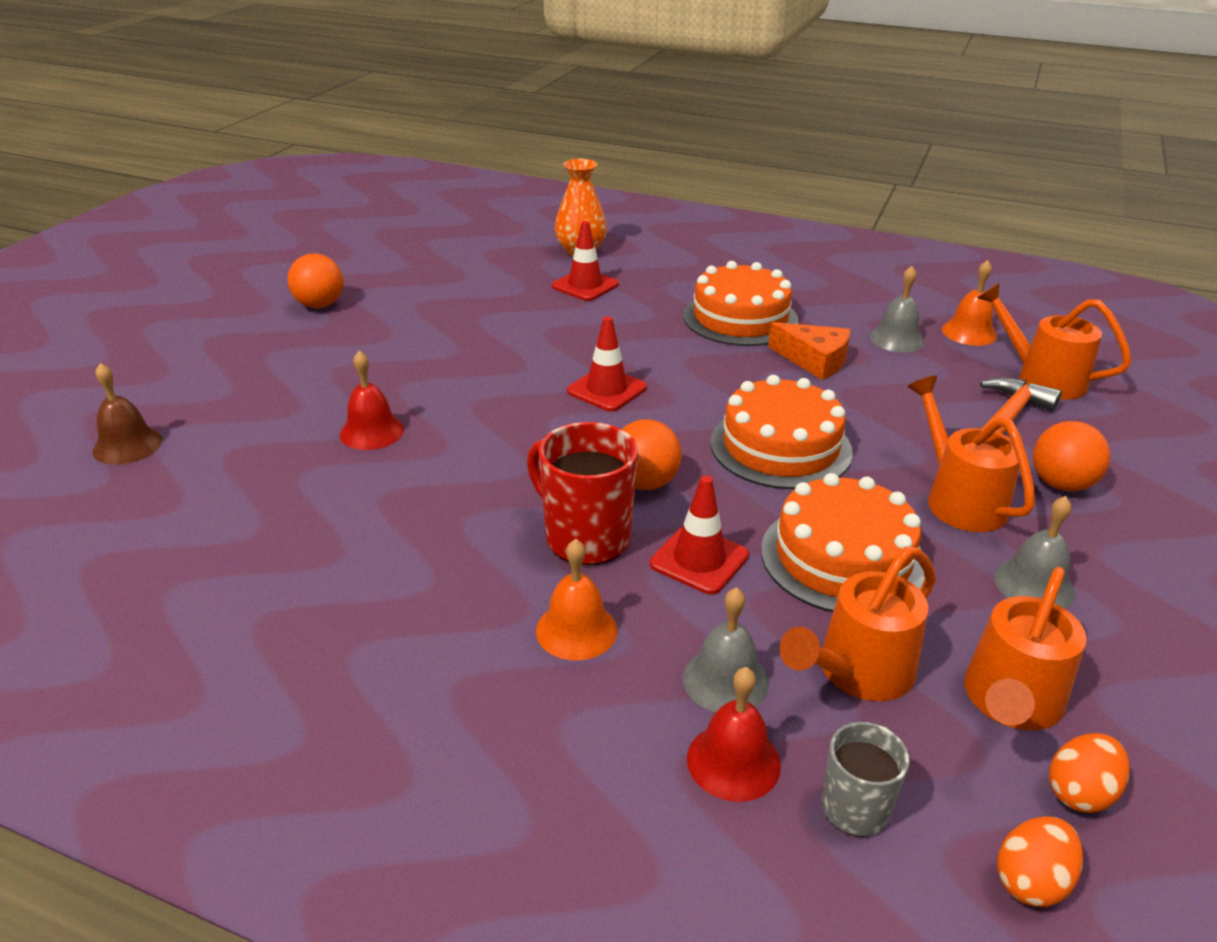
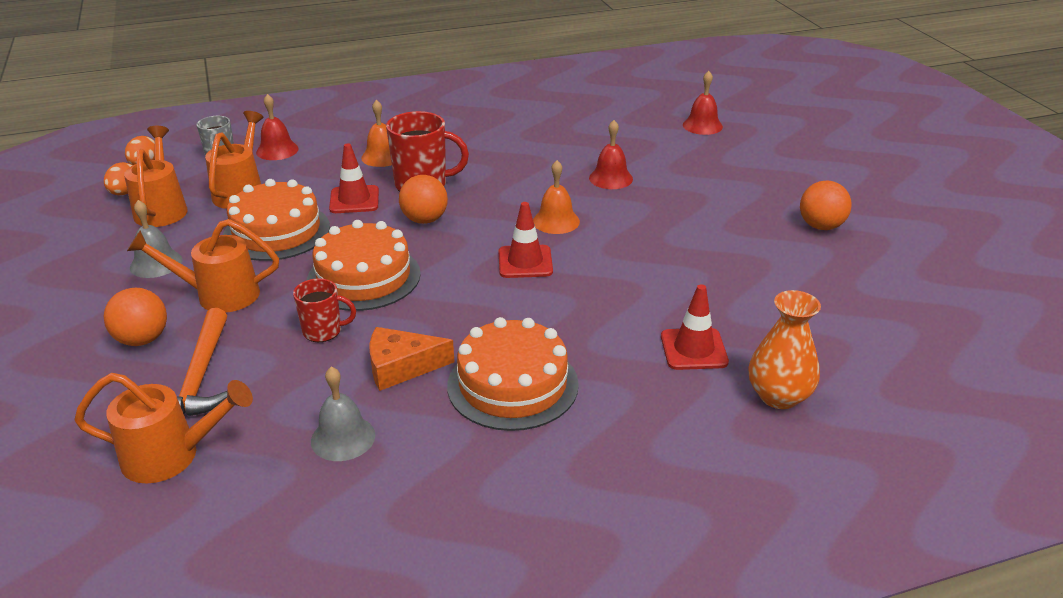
camera: 140 degrees right, 0 degrees up
brown bell [93,363,162,465] -> red bell [683,71,723,135]
grey bell [683,587,769,712] -> none
orange watering can [907,376,1035,532] -> orange watering can turned 150 degrees clockwise [127,219,279,313]
orange bell [942,260,997,346] -> orange bell moved to [533,160,580,234]
none -> red mug [293,278,356,342]

